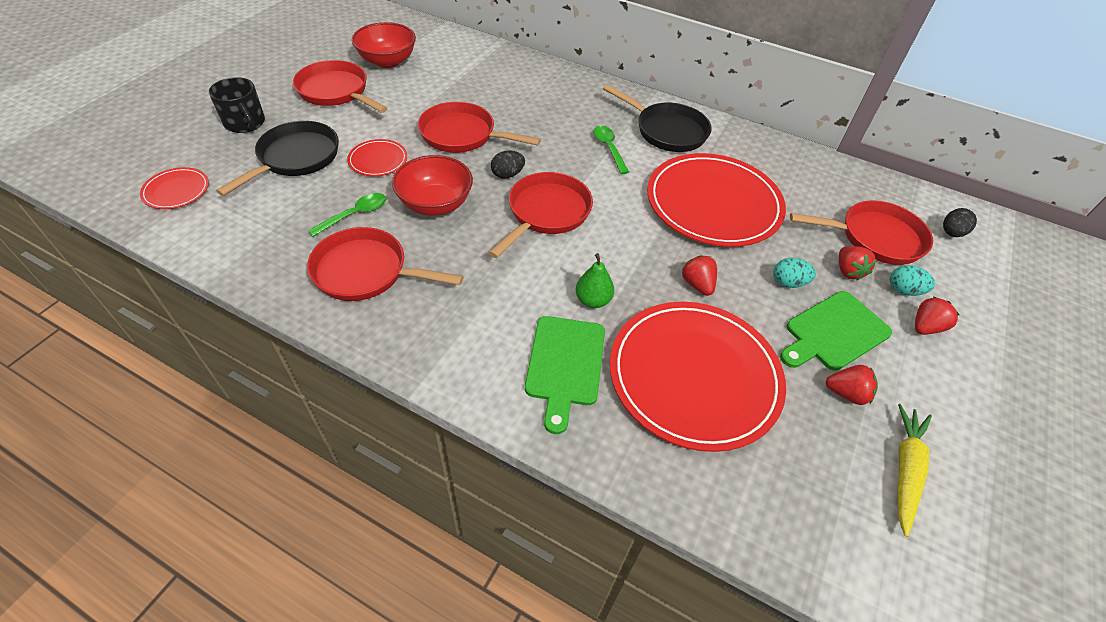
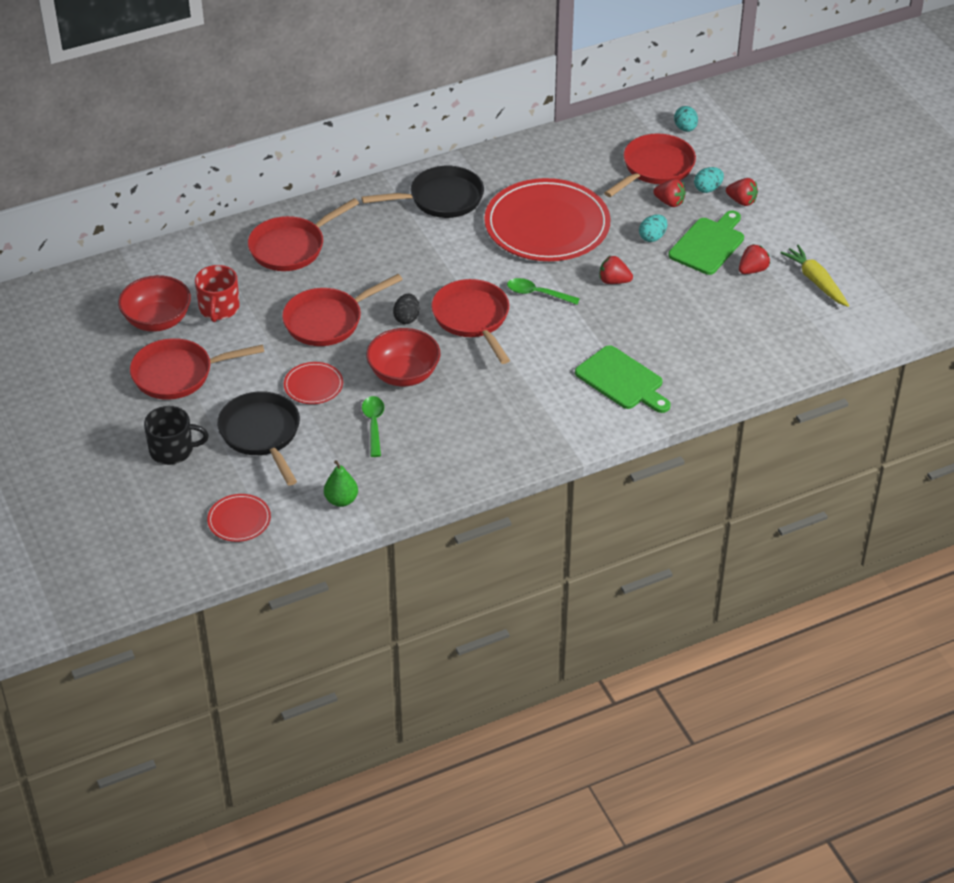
camera: 50 degrees left, 5 degrees down
red pan [307,227,464,301] -> red pan moved to [248,198,359,271]
green pear [576,253,614,308] -> green pear moved to [324,460,358,507]
green spoon [593,126,629,174] -> green spoon moved to [507,278,580,305]
red plate [610,302,786,452] -> none
green cutting board [780,291,892,371] -> green cutting board turned 150 degrees counterclockwise [668,211,744,275]
red strawberry [915,296,959,335] -> red strawberry turned 120 degrees clockwise [726,178,758,206]
black egg [943,208,977,237] -> turquoise egg [674,106,698,132]
none -> red mug [195,265,240,322]

